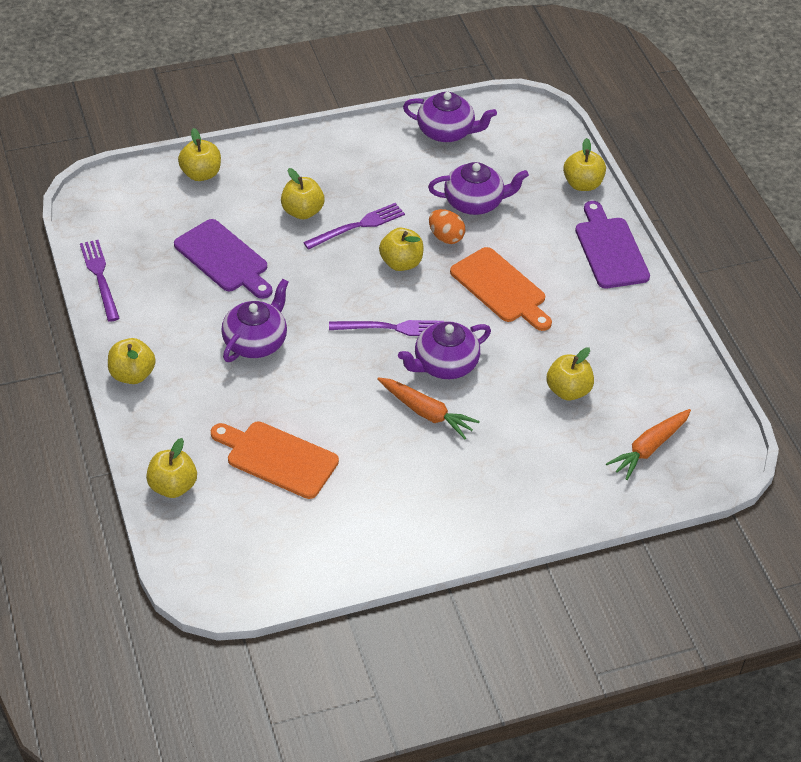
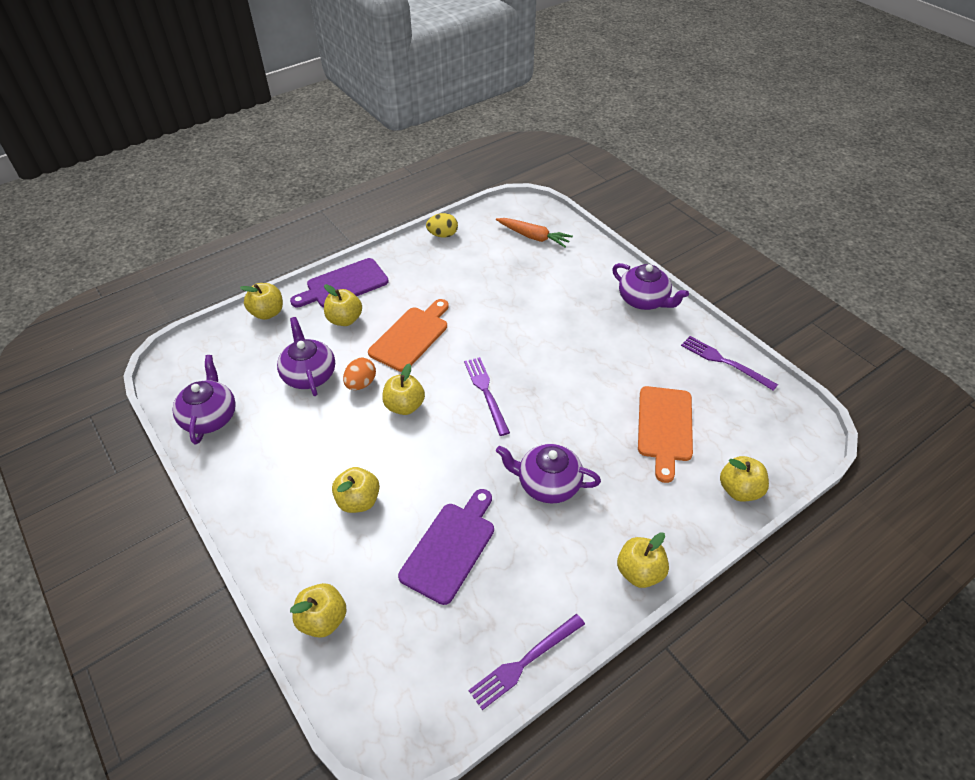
camera: 105 degrees left, 0 degrees up
purple fork [303,203,405,250] -> purple fork moved to [681,336,778,391]
orange carrot [377,377,480,439] -> none
purple teapot [398,321,491,379] -> purple teapot moved to [612,263,689,310]
yellow apple [547,347,594,400] -> yellow apple moved to [324,284,362,326]
none -> yellow egg [426,213,458,238]

